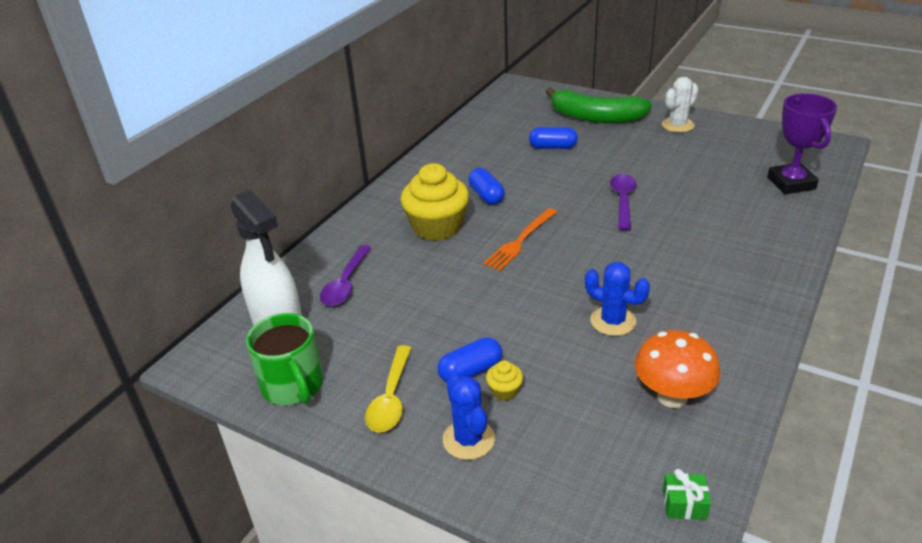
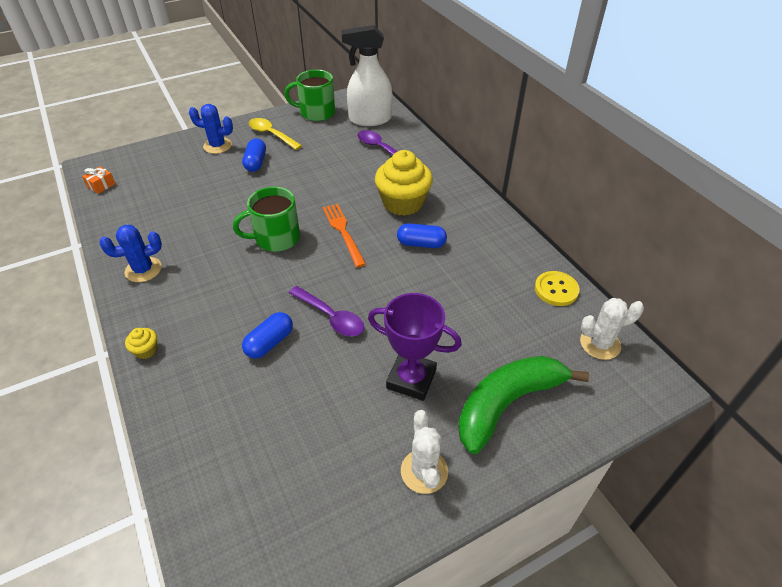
camera: 120 degrees right, 10 degrees up
yellow cupcake [486,361,523,401] -> yellow cupcake moved to [125,328,157,359]
blue capsule [529,127,578,149] -> blue capsule moved to [242,312,293,359]
blue cactus [585,262,650,336] -> blue cactus moved to [99,225,162,282]
orange mushroom [635,330,720,408] -> none
green gift [663,469,711,519] -> orange gift [82,166,116,194]
purple trophy [767,93,837,194] -> purple trophy moved to [368,293,462,401]
none -> green mug [233,187,300,252]
none -> yellow button [535,271,580,306]
none -> white cactus [580,298,644,360]

